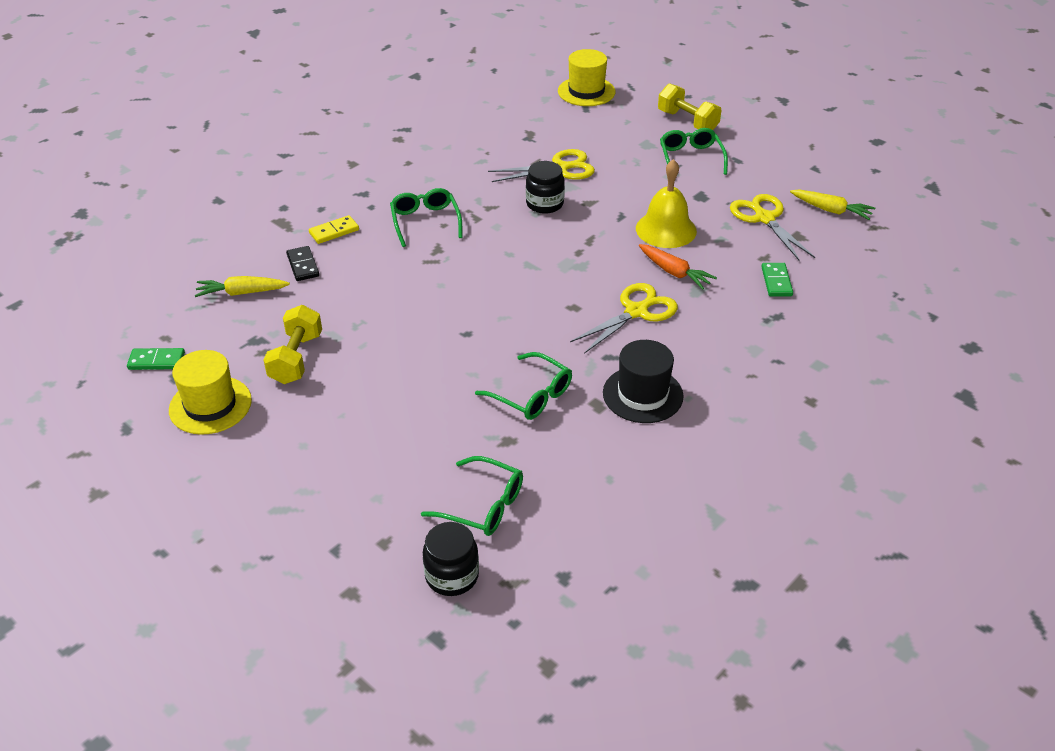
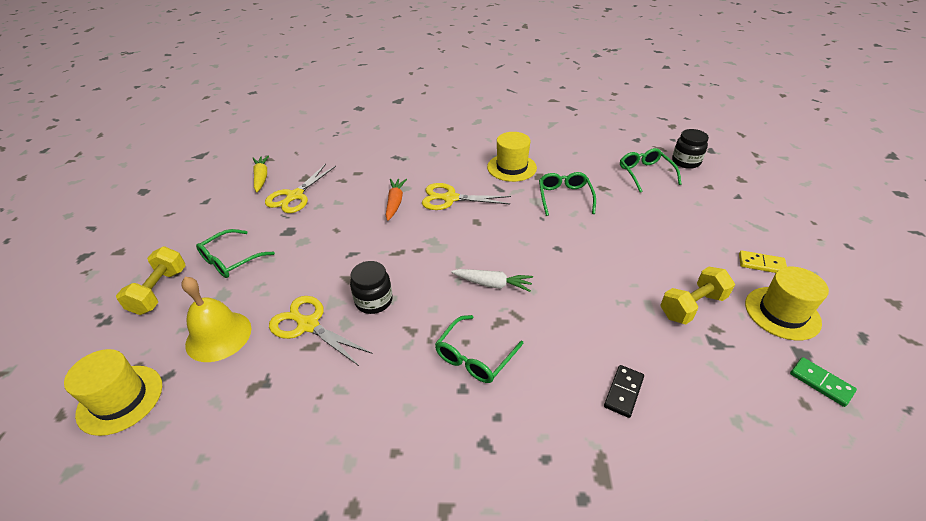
camera: 130 degrees left, 0 degrees up
yellow carrot [195,276,290,297] -> none
yellow domino [309,215,359,244] -> yellow domino moved to [739,250,787,273]
black hat [603,340,684,423] -> yellow hat [487,132,537,182]
yellow bell [636,159,697,248] -> yellow bell moved to [181,277,252,362]
green domino [761,263,793,296] -> none
none -> white carrot [451,269,533,292]

